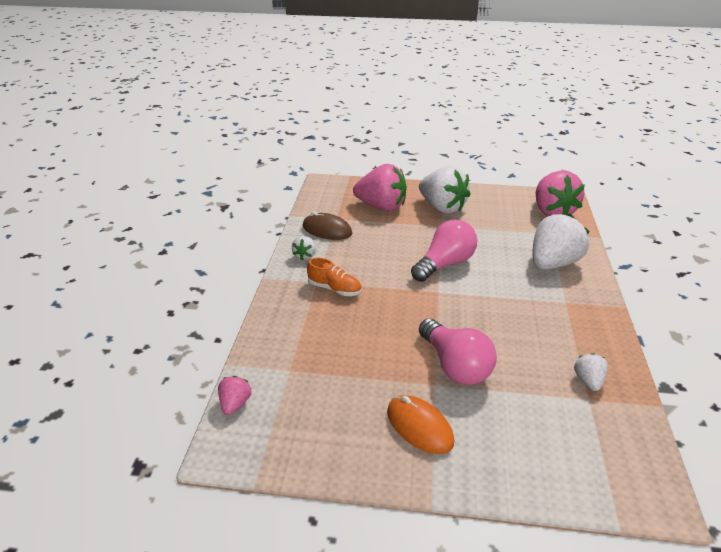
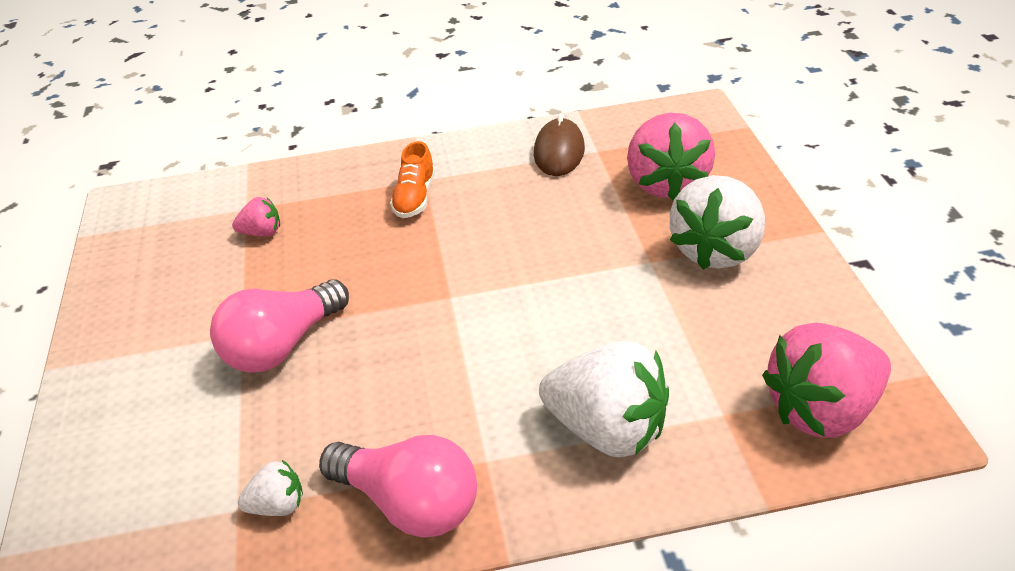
camera: 75 degrees right, 5 degrees up
pink strawberry [218,376,251,415] -> pink strawberry moved to [232,197,280,237]
white strawberry [292,236,316,260] -> none
orange mouse [387,395,454,454] -> none
pink light bulb [411,220,477,282] -> pink light bulb moved to [319,435,477,538]

